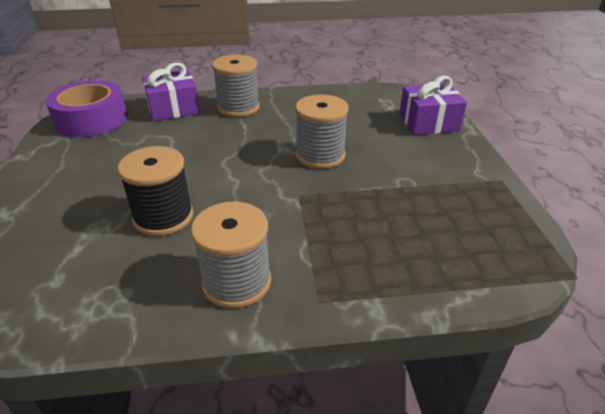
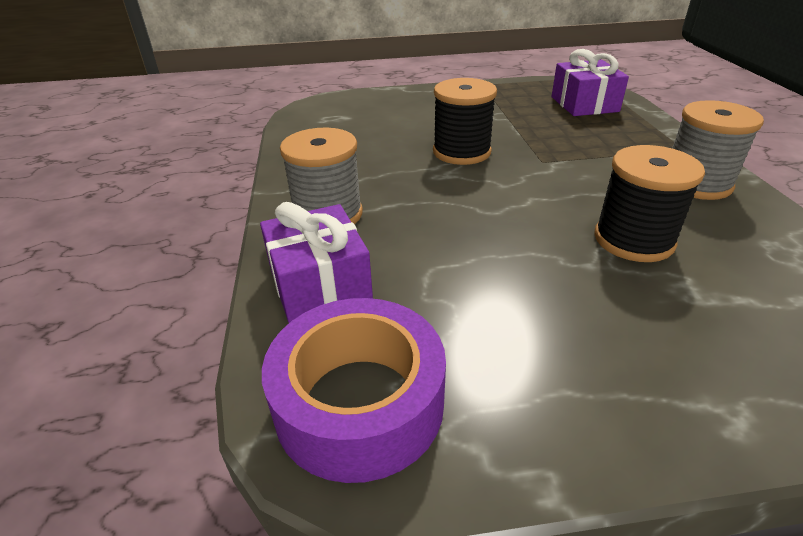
camera: 90 degrees left, 0 degrees up
grey spool [295,94,349,169] -> black spool [433,78,497,165]
purple gift [399,76,467,135] -> purple gift moved to [551,49,629,116]

